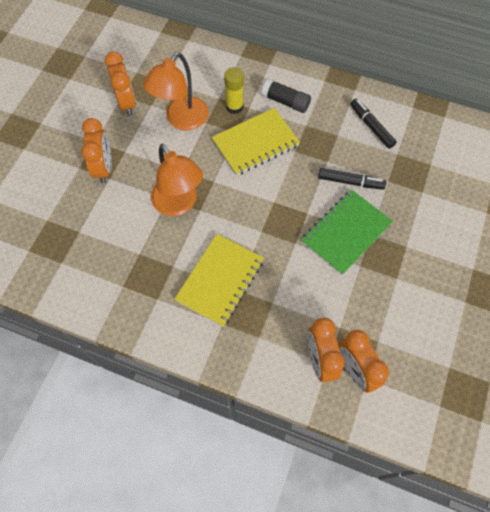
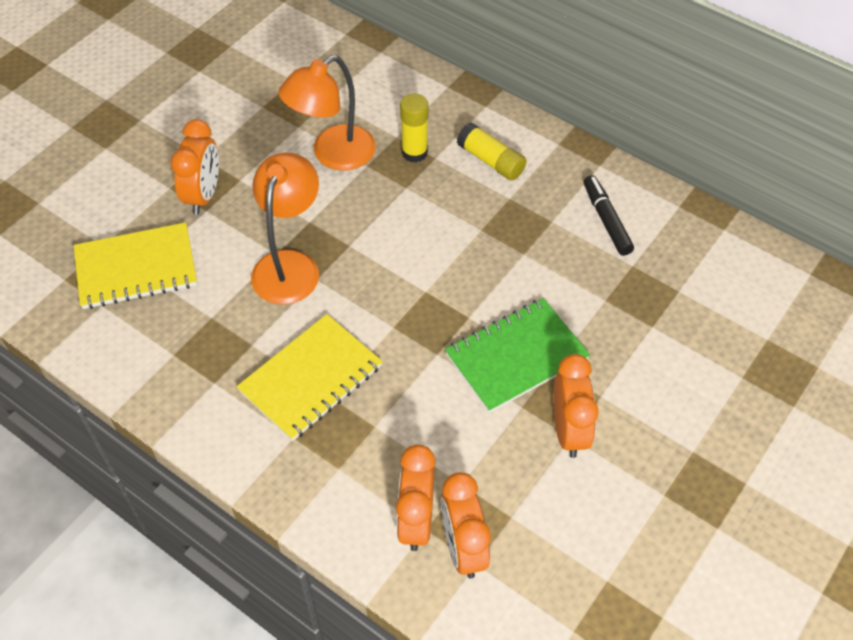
camera: 15 degrees right, 10 degrees down
orange clock [105,52,136,116] -> orange clock moved to [554,354,599,458]
orange lamp [151,144,203,216] -> orange lamp turned 150 degrees counterclockwise [251,153,319,305]
yellow notebook [212,108,300,176] -> yellow notebook moved to [74,222,197,309]
black glue stick [261,79,311,113] -> yellow glue stick [457,123,527,181]
black marker [318,168,386,190] -> none

